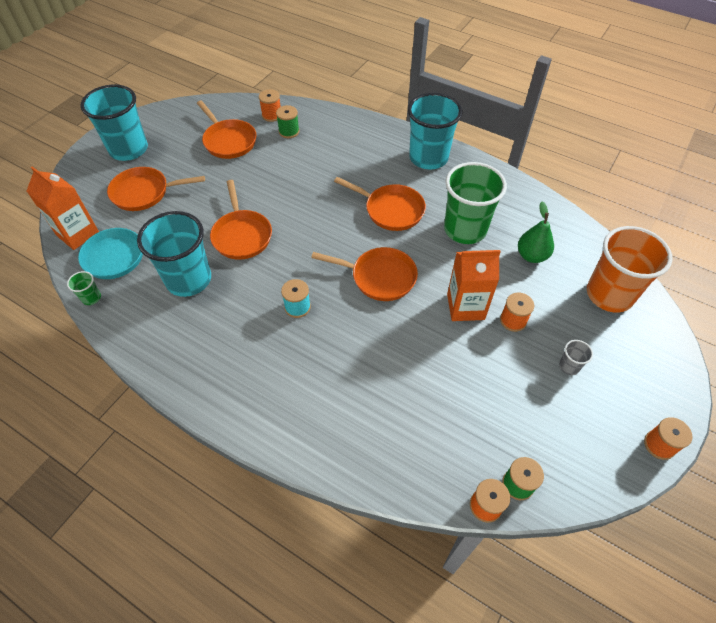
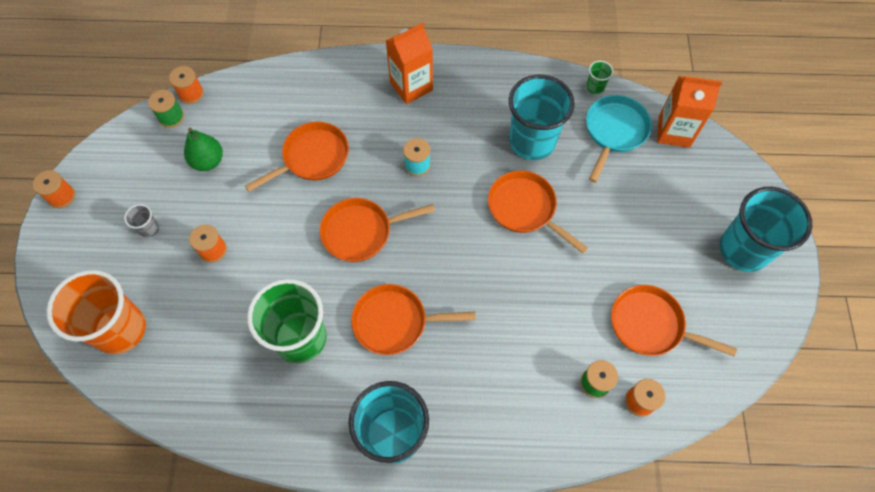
camera: 150 degrees right, 10 degrees up
orange pan [107,167,205,211] -> orange pan moved to [245,122,349,192]
orange carton [447,250,501,321] -> orange carton moved to [386,23,433,104]
green pear [518,201,554,263] -> green pear moved to [184,128,223,171]

